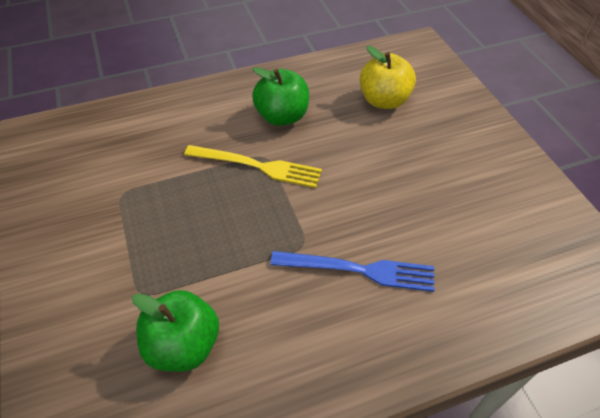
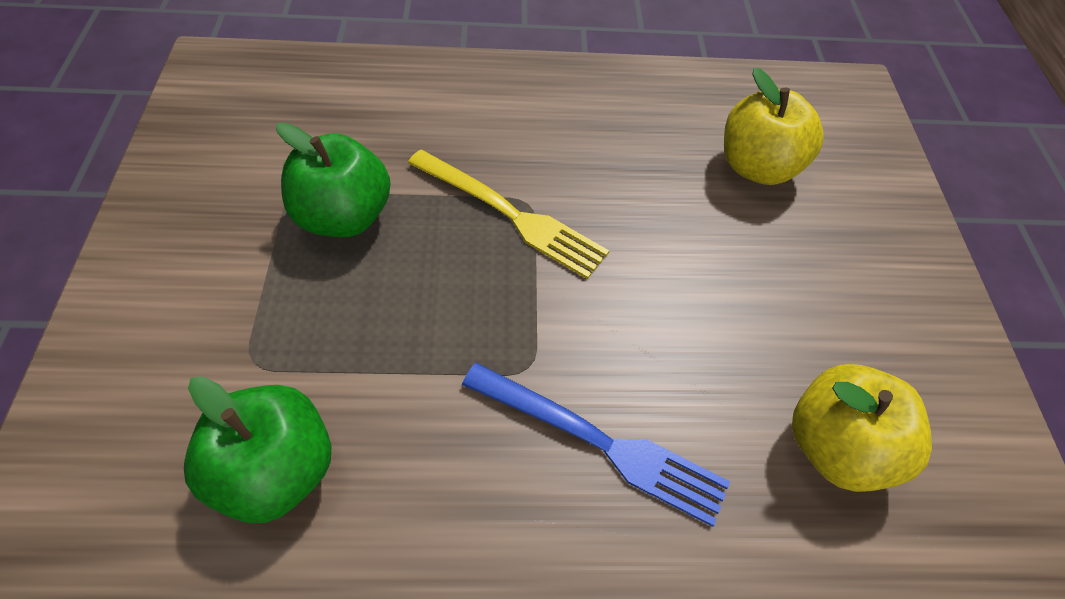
camera: 15 degrees right, 5 degrees up
green apple [252,67,309,126] -> green apple moved to [276,122,390,237]
none -> yellow apple [792,364,932,492]

